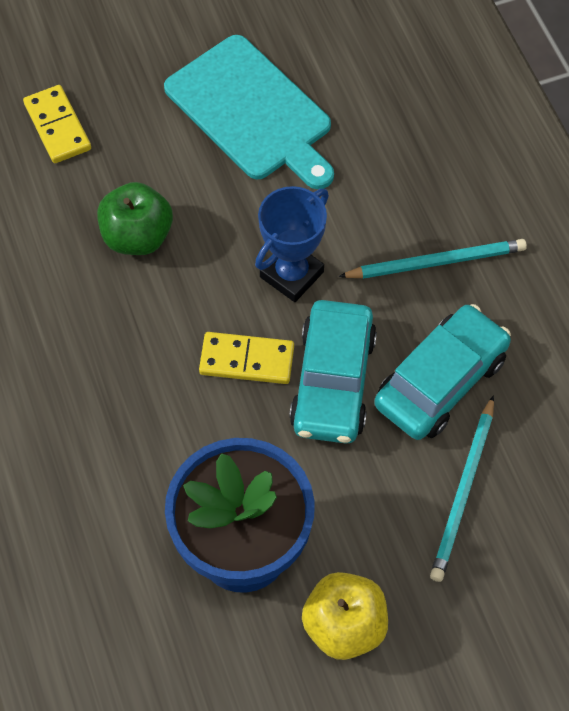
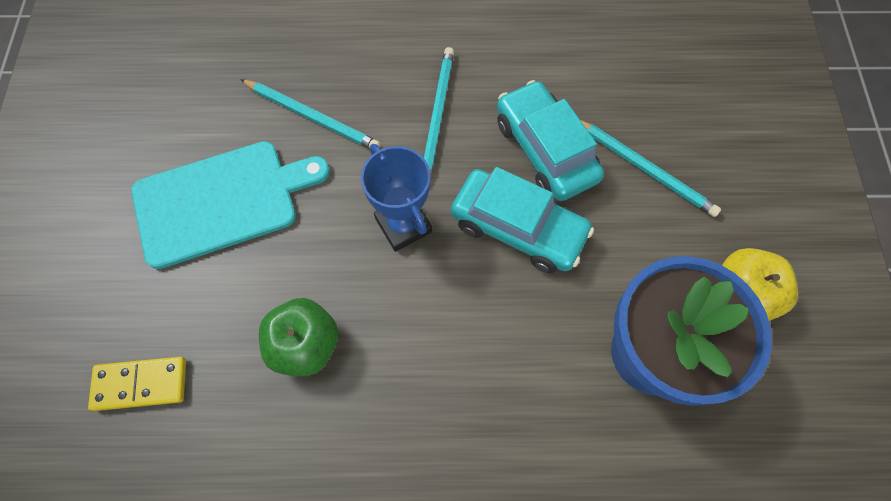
camera: 70 degrees left, 5 degrees up
yellow domino [199,332,294,384] -> none
none -> turquoise pencil [240,79,380,148]

